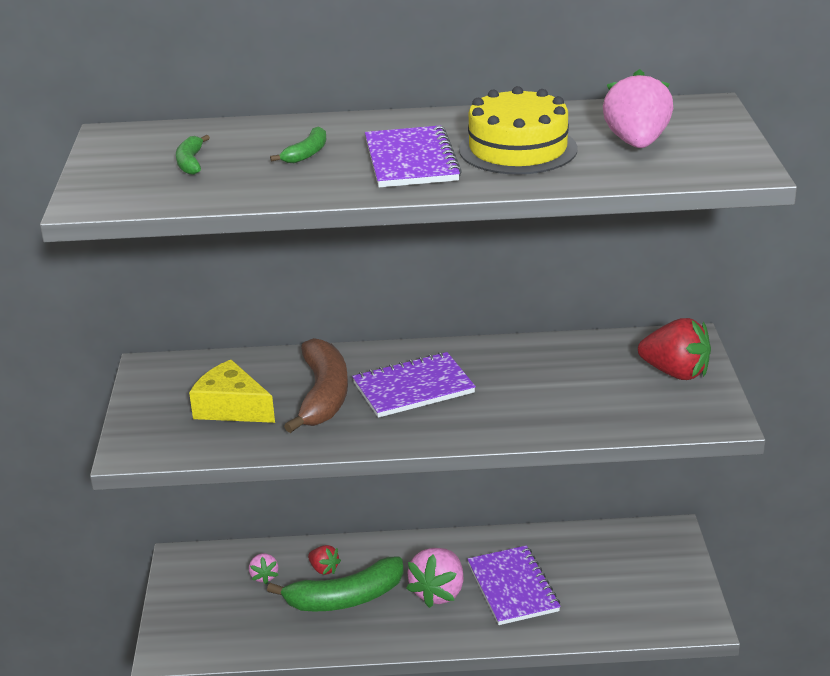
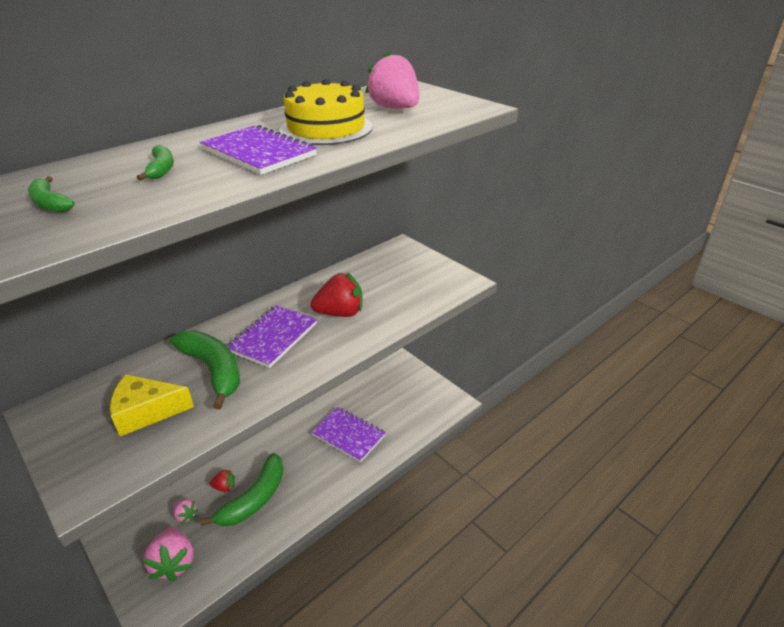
camera: 40 degrees left, 5 degrees up
brown banana [284,338,348,433] -> green banana [170,330,240,409]
pink strawberry [406,548,464,608] -> pink strawberry moved to [143,527,194,581]
red strawberry [638,318,711,380] -> red strawberry moved to [310,272,362,317]

